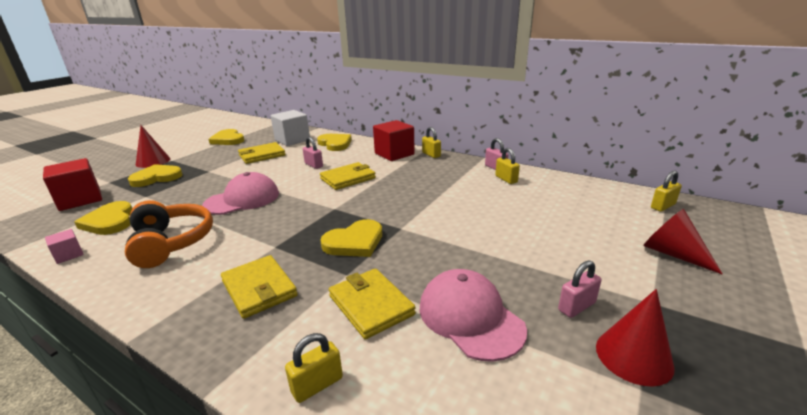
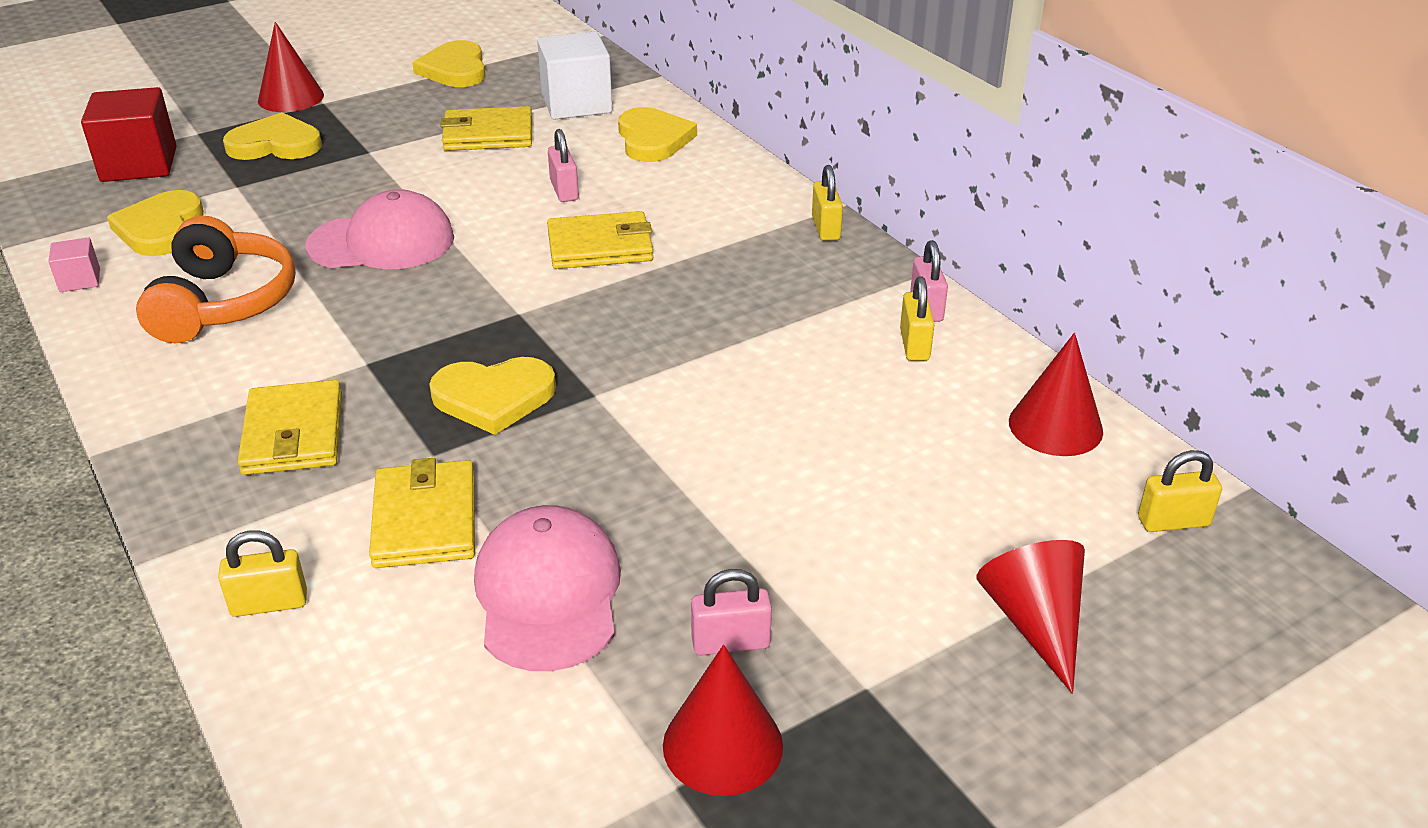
camera: 25 degrees right, 10 degrees up
red cube [373,120,415,161] -> none
none -> red cone [1009,333,1103,456]

